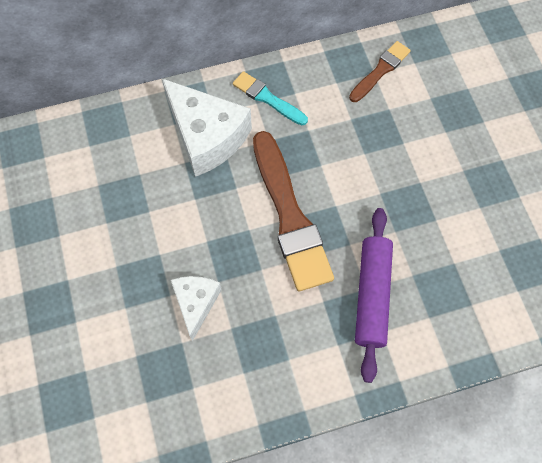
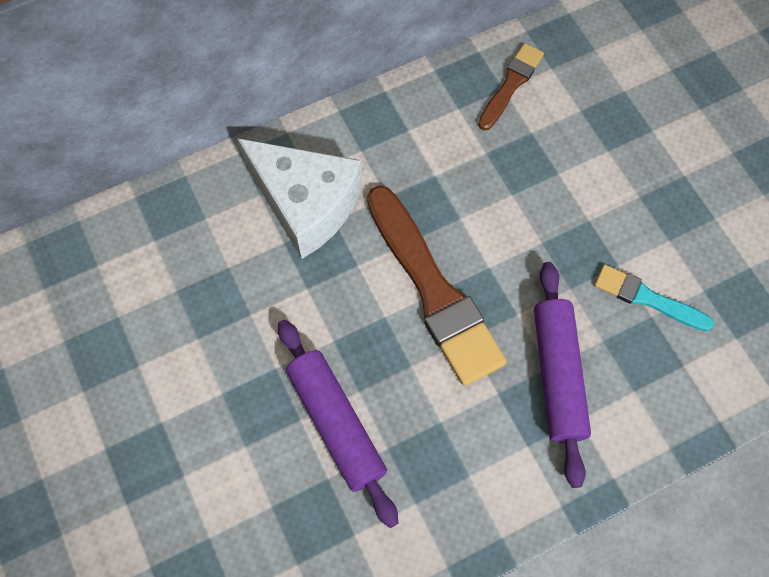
camera: 10 degrees left, 0 degrees up
white cheese [171,276,222,341] -> purple rolling pin [278,320,398,528]
turquoise brush [233,71,308,125] -> turquoise brush moved to [594,265,714,331]

